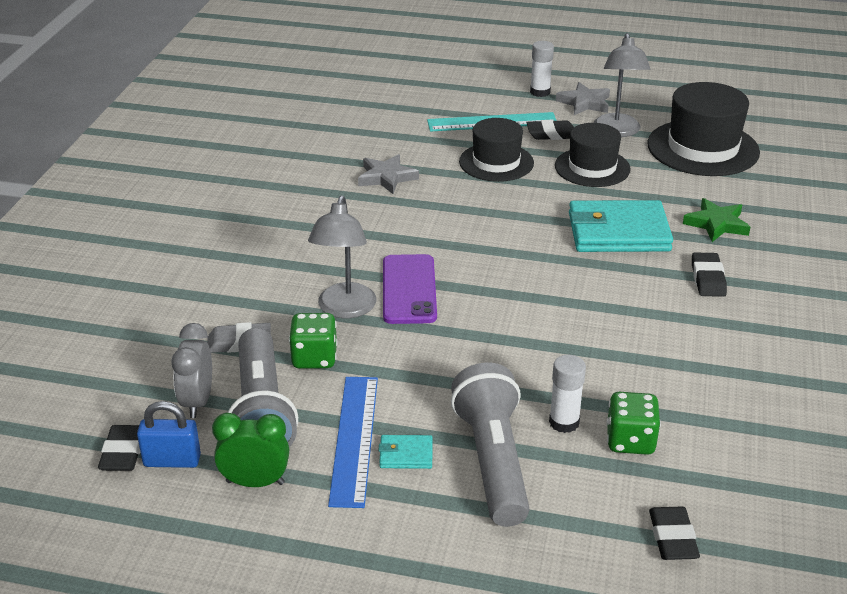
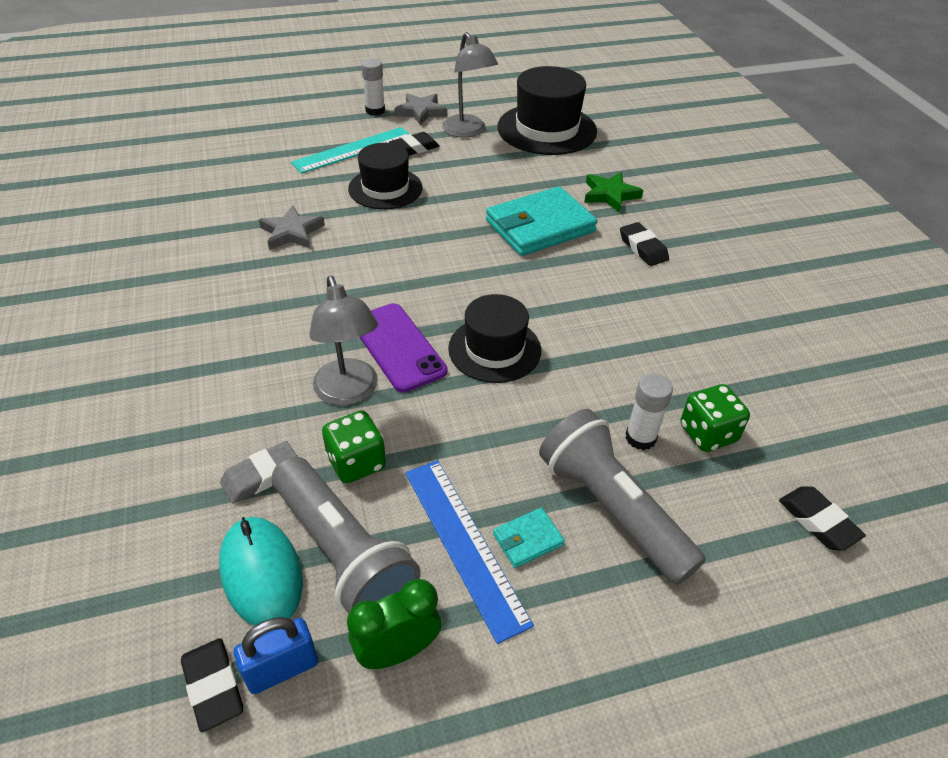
camera: 30 degrees left, 10 degrees up
grey clock [171,323,212,418] -> turquoise mouse [219,517,303,626]
black hat [555,123,631,187] -> black hat moved to [448,294,541,383]

